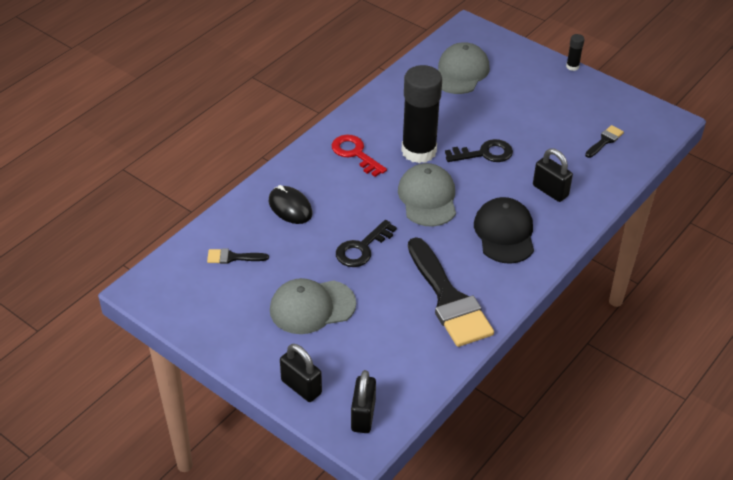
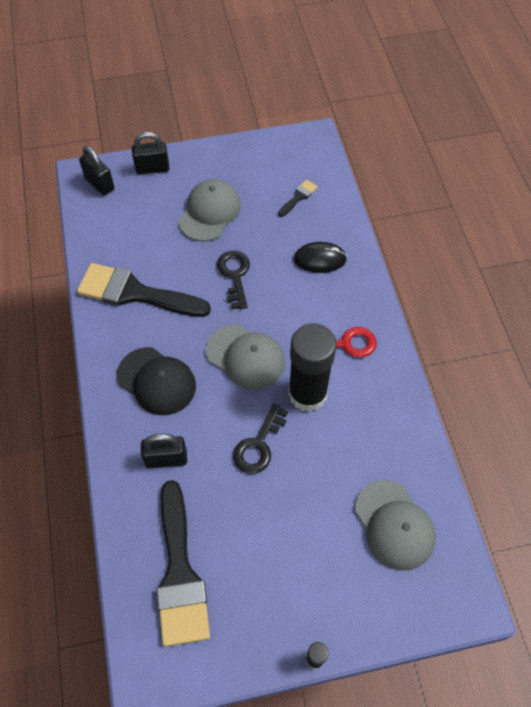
camera: 130 degrees right, 15 degrees up
black brush [585,125,624,158] -> black brush [156,480,210,647], size x2.33

